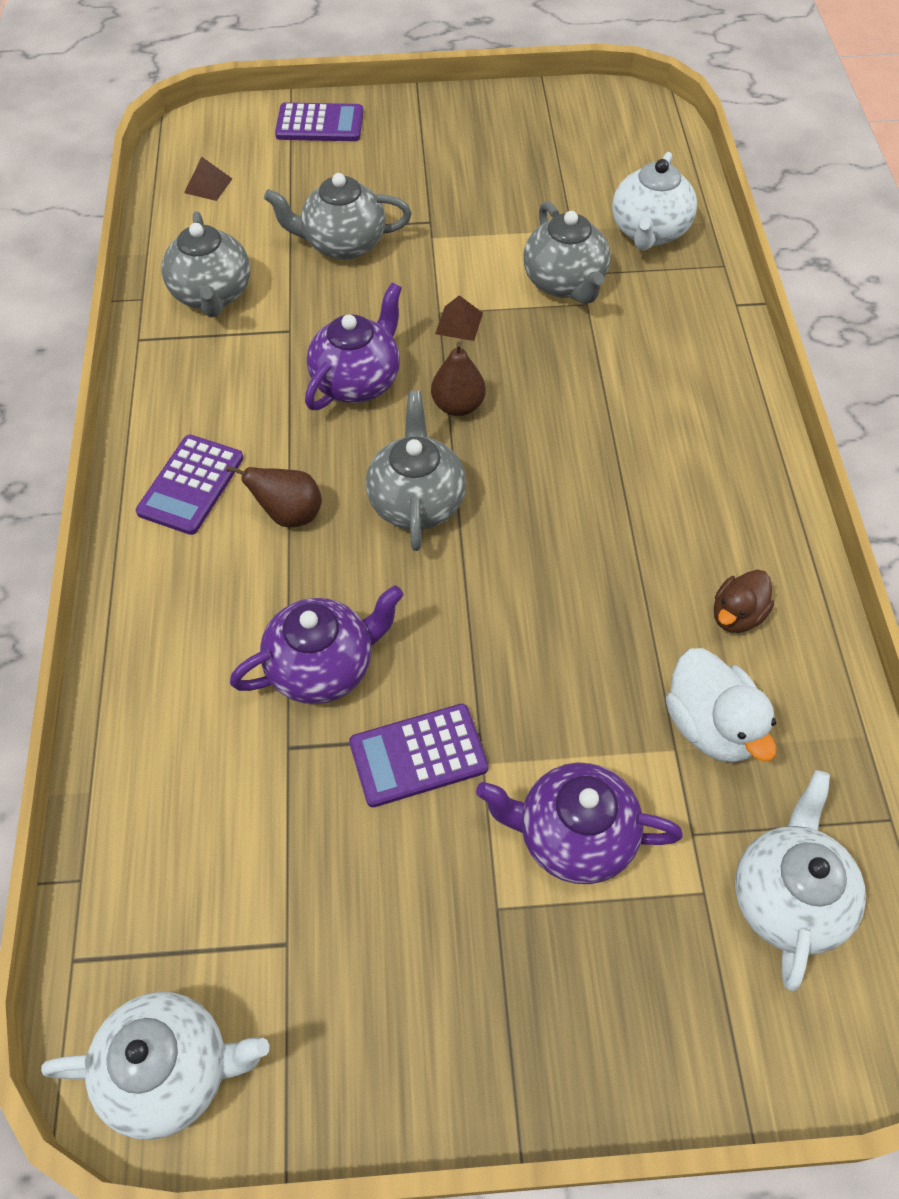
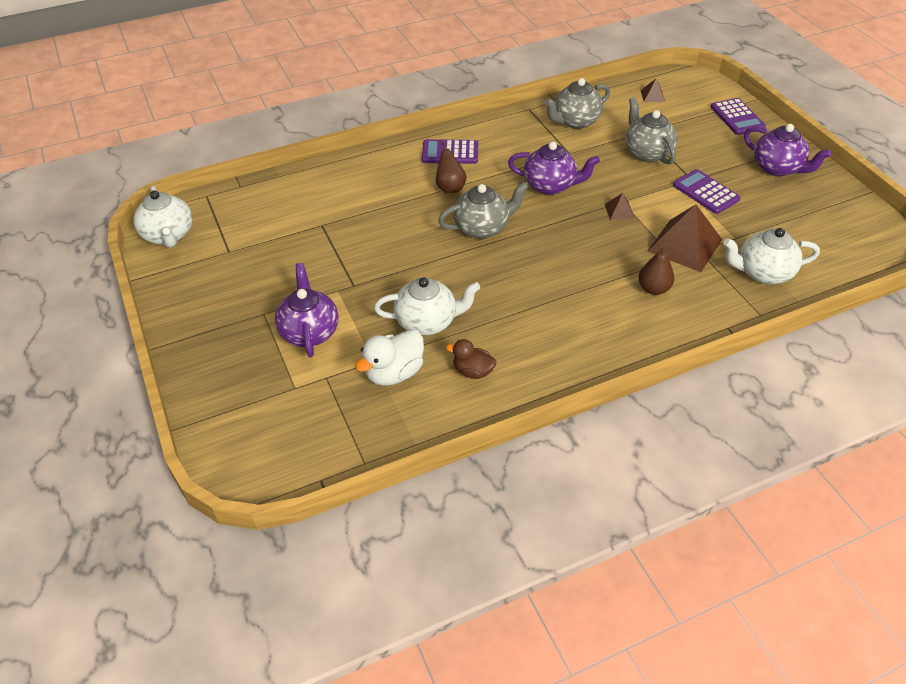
camera: 70 degrees right, 10 degrees down
purple teapot [230,585,404,704] -> purple teapot moved to [744,124,832,176]
purple calculator [349,704,488,807] -> purple calculator moved to [673,169,741,214]
brown pear [431,342,486,416] -> brown pear moved to [638,245,674,295]
grey teapot [523,201,611,304] -> brown pyramid [648,205,722,272]
white teapot [735,770,866,991] -> white teapot moved to [374,277,480,335]

